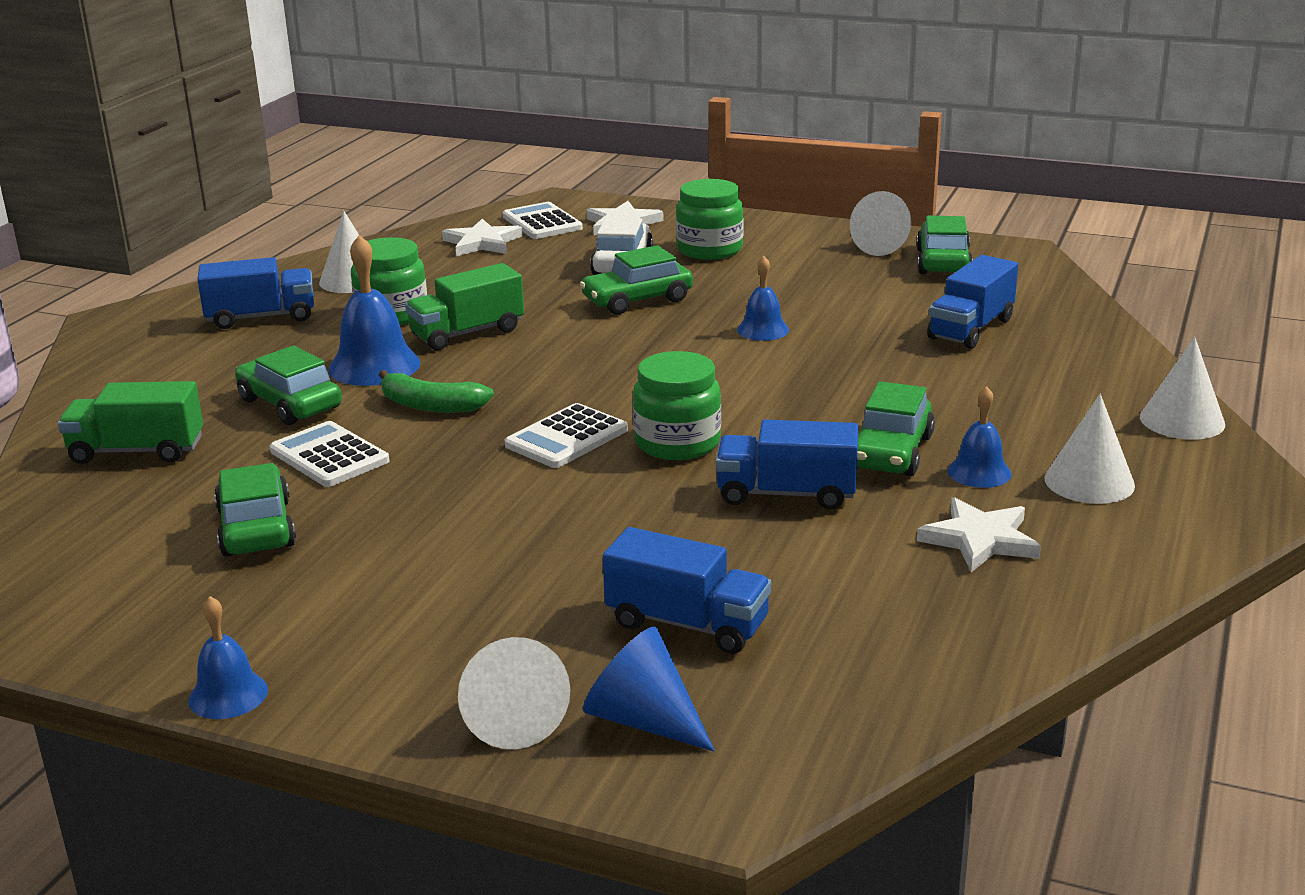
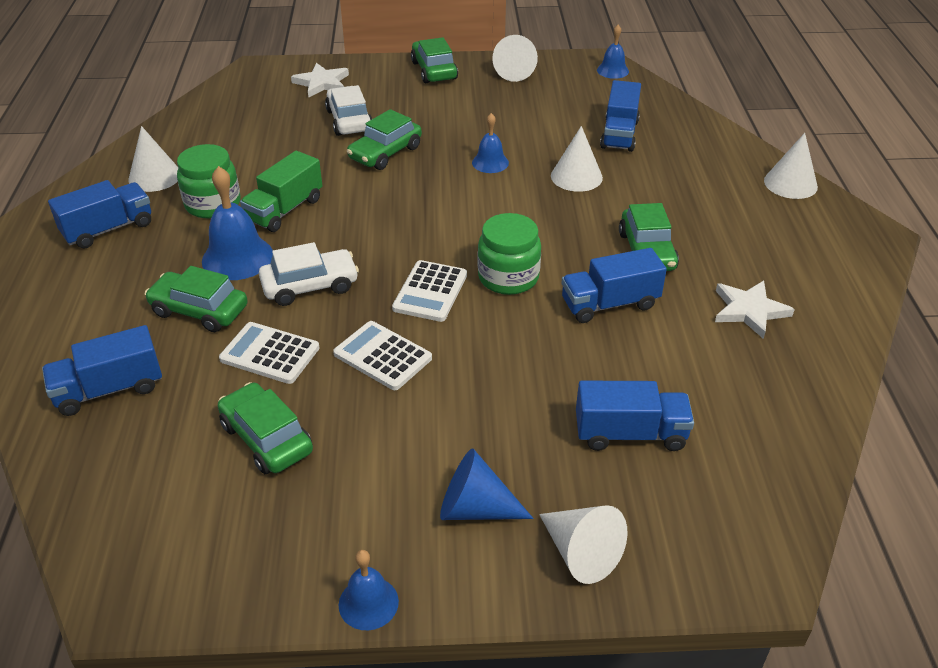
camera: 25 degrees left, 15 degrees up
green truck [58,381,203,464] -> blue truck [42,325,162,416]
green banana [379,370,494,413] -> white car [259,242,359,306]
white star [442,219,523,256] -> none
white calculator [503,202,583,239] -> white calculator moved to [333,321,432,390]
blue cone [583,627,715,751] -> blue cone moved to [440,448,534,520]
green jar [676,179,744,260] -> none
green car [916,216,973,274] -> green car moved to [411,37,458,83]
blue bell [948,386,1012,488] -> blue bell moved to [597,25,629,79]
white cone [1044,394,1135,504] -> white cone moved to [551,126,603,192]

